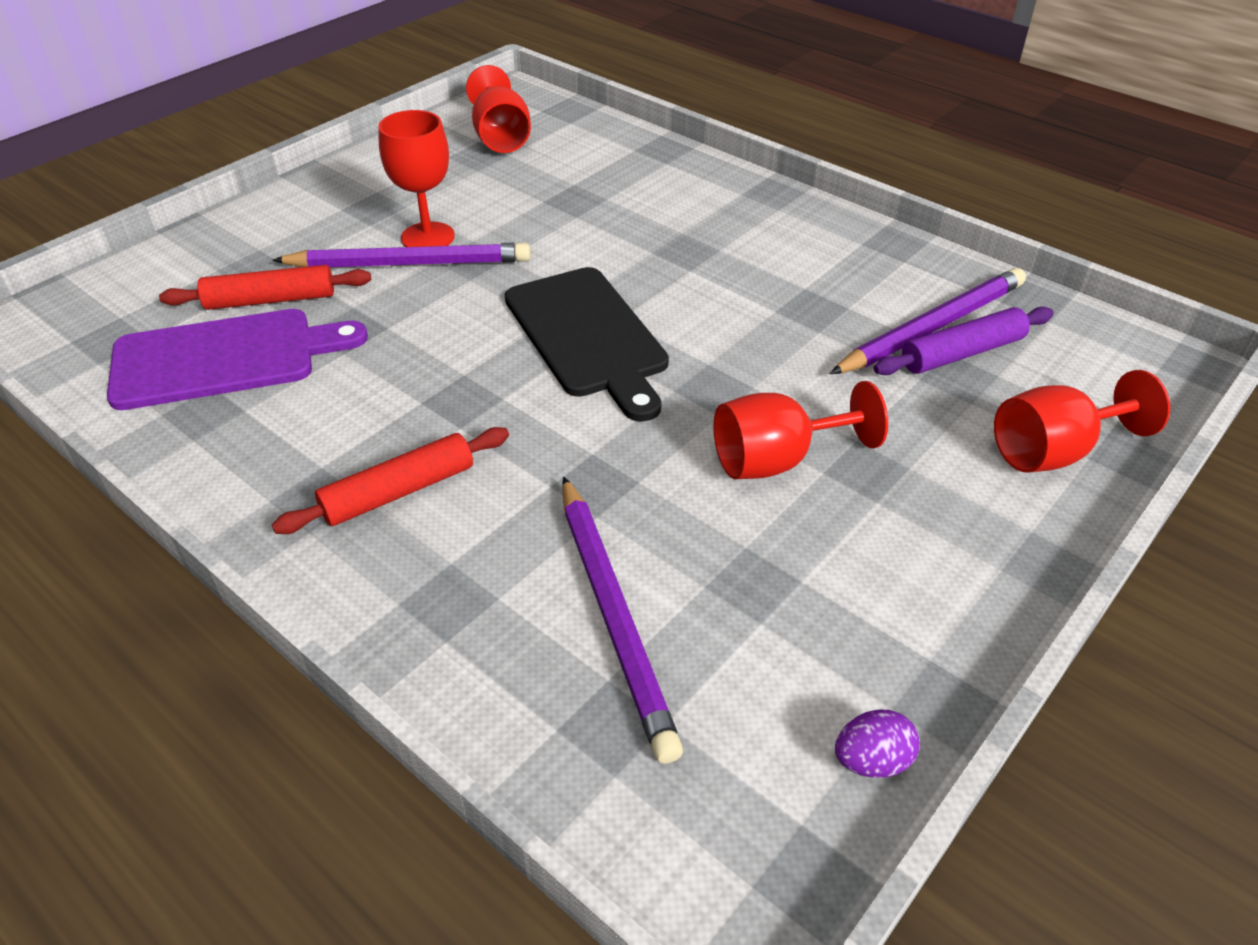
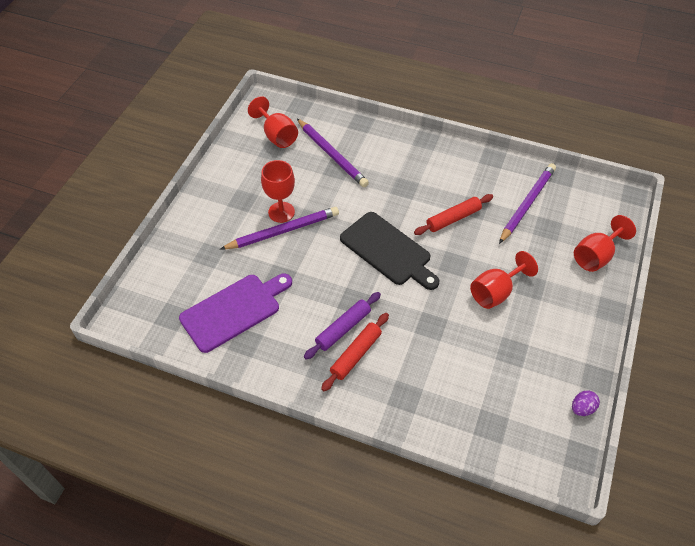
camera: 20 degrees left, 10 degrees up
red rolling pin [159,265,371,310] -> red rolling pin moved to [414,194,493,235]
purple pencil [562,477,683,764] -> purple pencil moved to [297,119,369,187]
purple rolling pin [874,307,1054,375] -> purple rolling pin moved to [304,292,381,360]

